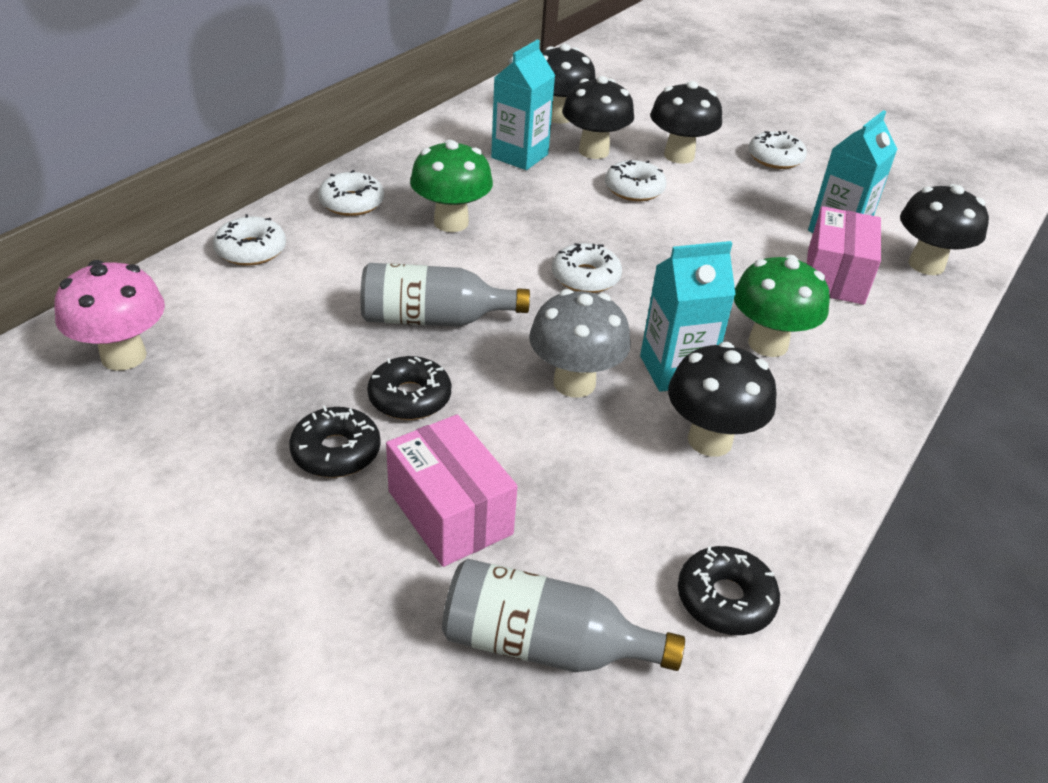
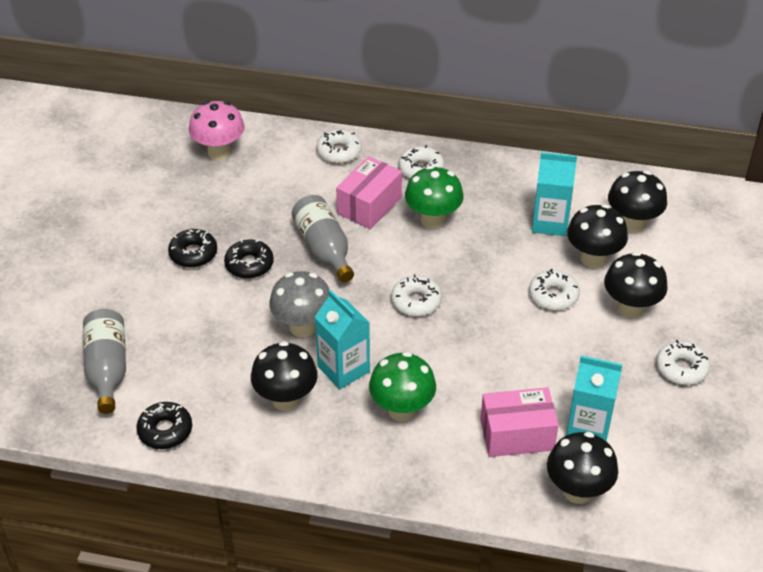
camera: 70 degrees right, 5 degrees up
pink box [386,414,518,567] -> pink box moved to [336,156,402,229]

